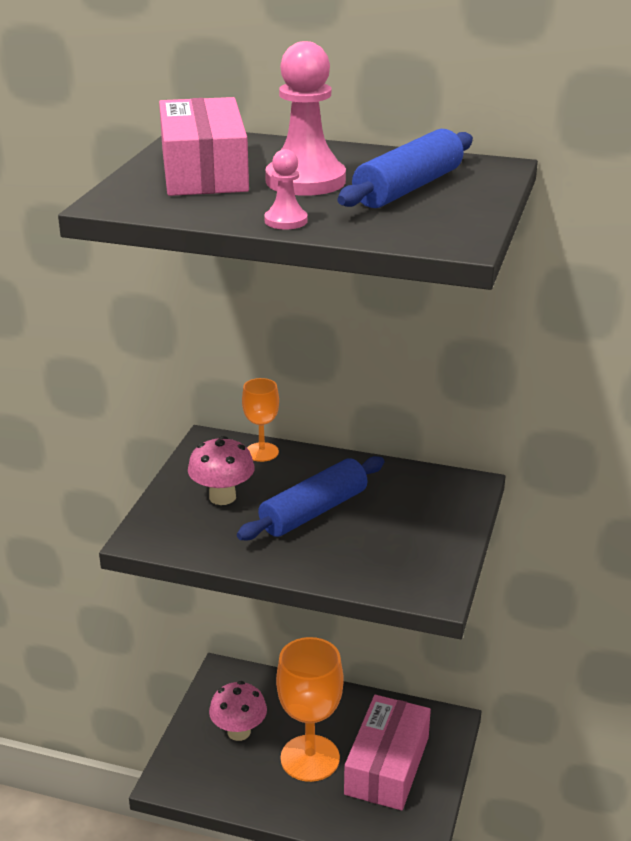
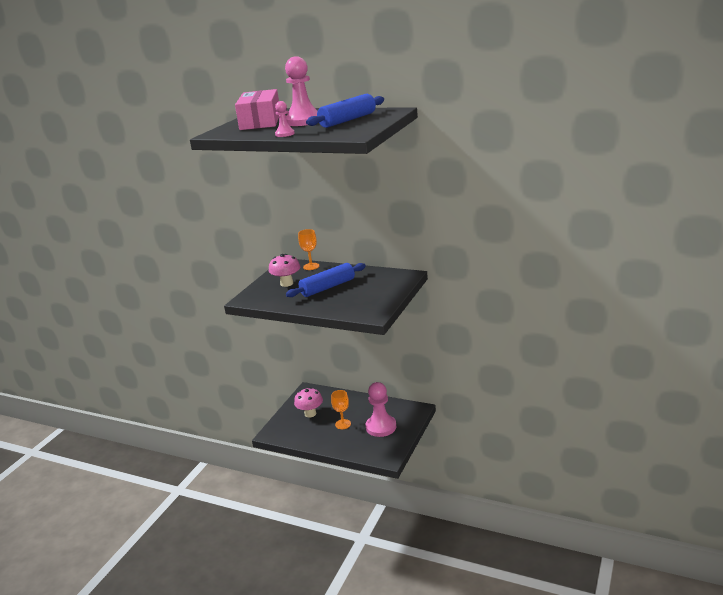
camera: 10 degrees right, 5 degrees down
orange goblet [276,637,344,782] -> orange goblet [331,390,351,429], size x0.53
pink box [344,695,431,810] -> pink pawn [366,382,396,437]

